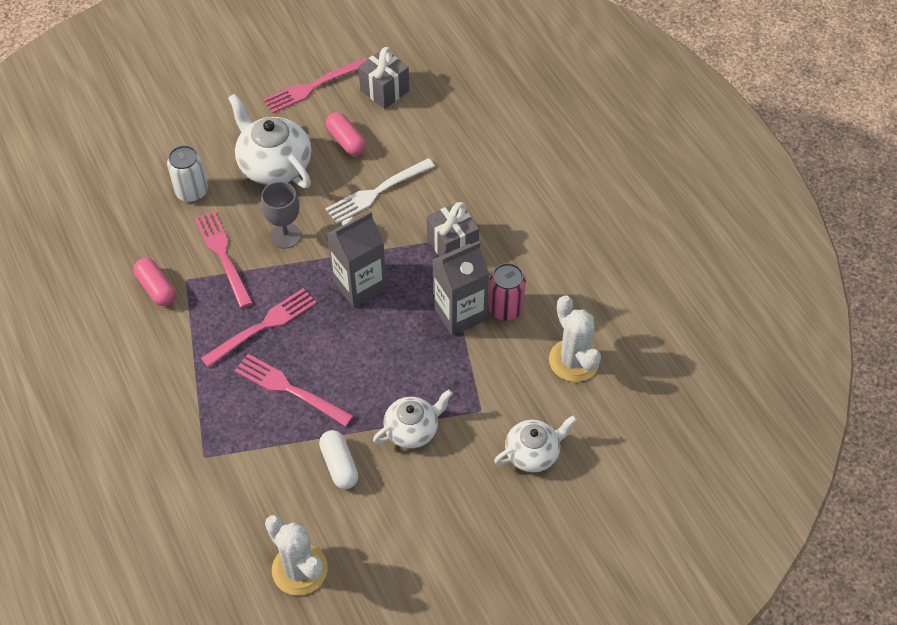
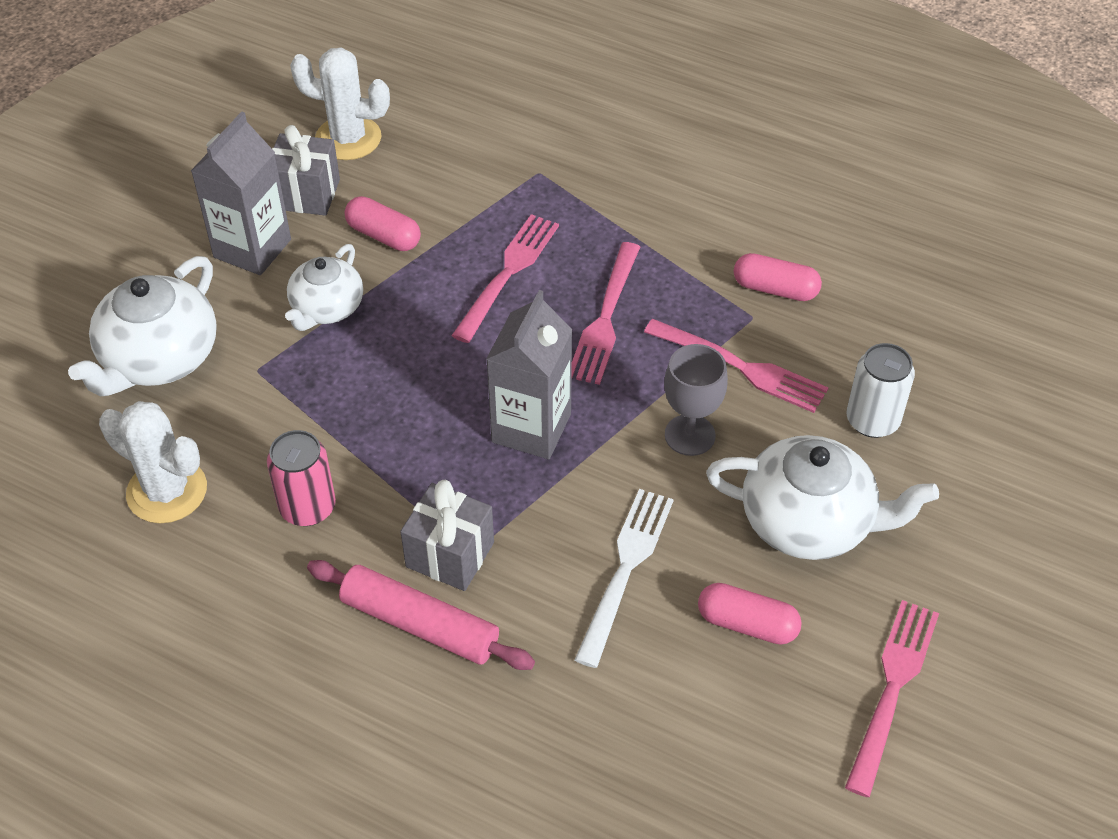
camera: 145 degrees right, 5 degrees down
pink fork [235,354,353,427] -> pink fork turned 60 degrees counterclockwise [451,214,559,343]
white capsule [319,430,359,489] -> pink capsule [345,196,421,251]
grey gift [358,47,409,109] -> grey gift moved to [272,125,340,216]
grey carton [433,241,489,336] -> grey carton moved to [191,111,291,275]
white teapot [494,415,577,472] -> white teapot [68,256,217,396], size x1.58
none -> pink rolling pin [307,560,535,670]

